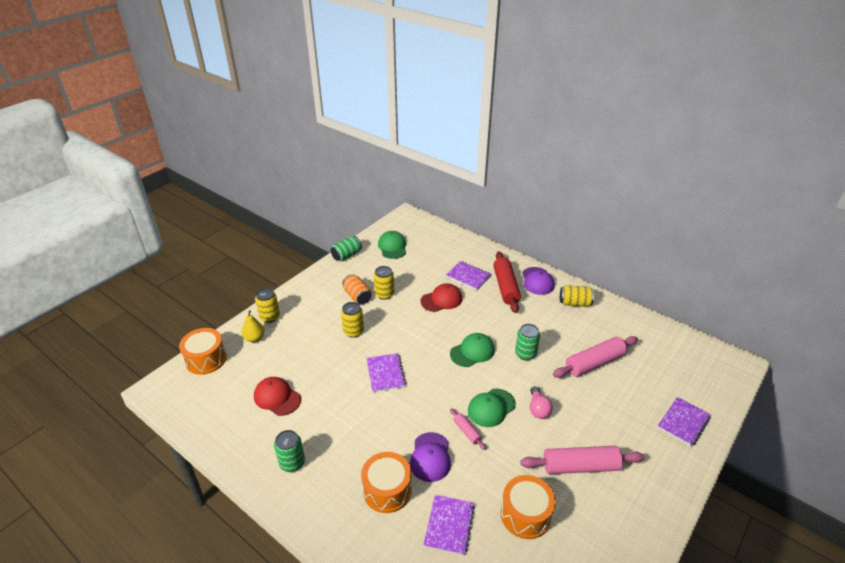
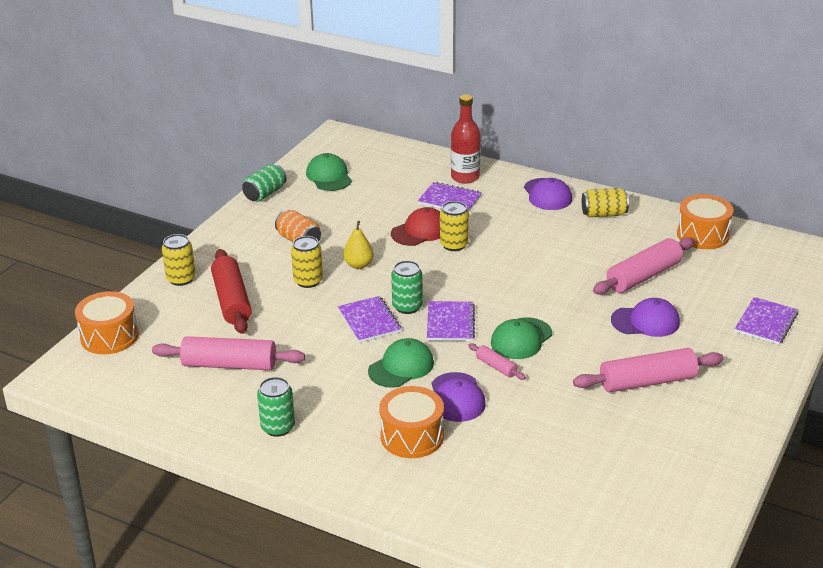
camera: 10 degrees left, 5 degrees down
yellow pear [242,310,265,342] -> yellow pear moved to [343,221,374,269]
red cap [254,377,301,416] -> pink rolling pin [152,336,305,370]
yellow can [374,266,394,300] -> yellow can moved to [440,201,469,251]
purple notebook [423,495,475,556] -> purple notebook moved to [427,301,475,341]
green cap [450,333,495,367] -> green cap moved to [368,338,434,388]
red rolling pin [493,251,521,313] -> red rolling pin moved to [211,249,252,334]
orange drum [500,475,556,539] -> orange drum moved to [677,194,734,249]
green can [515,324,540,361] -> green can moved to [391,260,423,314]
pink light bulb [530,386,553,419] -> none
none -> red bottle [451,94,481,184]
none -> purple cap [611,298,680,337]

